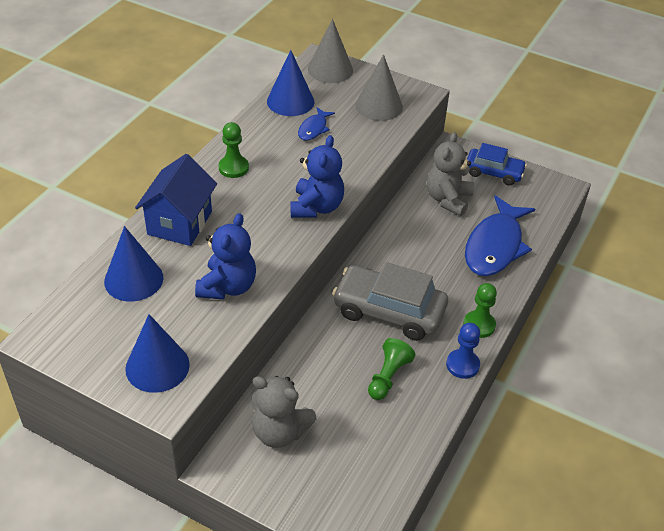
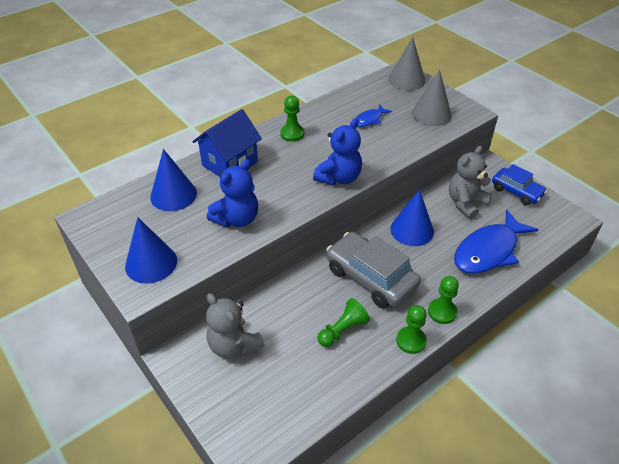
camera: 25 degrees right, 0 degrees up
blue cone [267,50,314,116] -> blue cone moved to [391,189,434,246]
blue pawn [446,323,480,379] -> green pawn [396,305,427,354]

